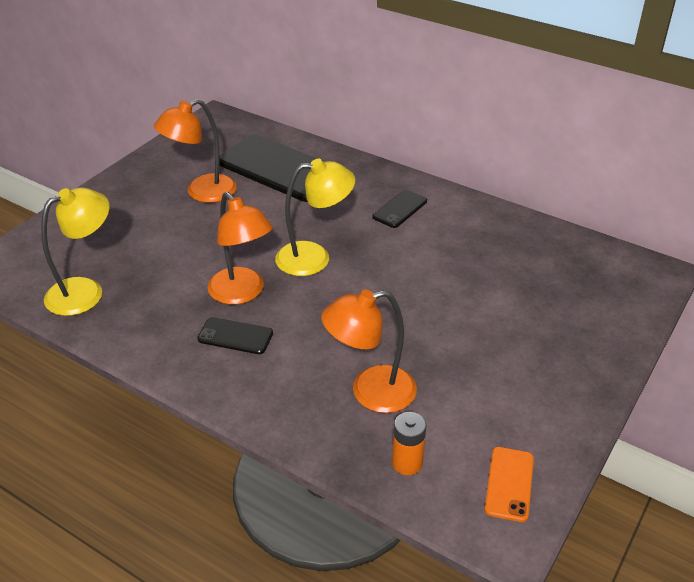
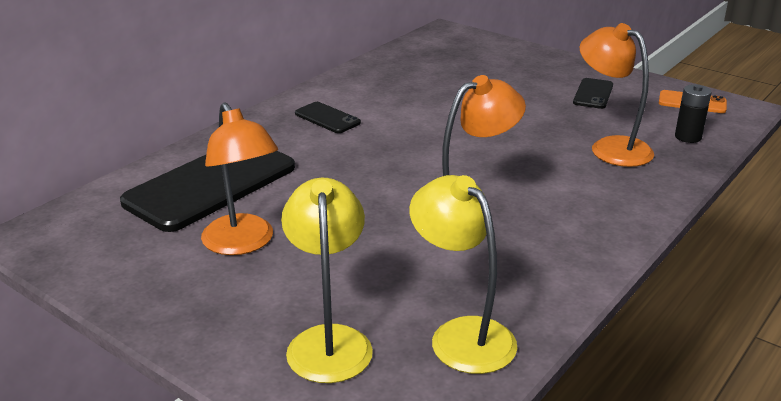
camera: 85 degrees left, 10 degrees down
black phone [197,317,273,354] -> black phone moved to [573,78,613,109]
yellow lamp [275,159,355,276] -> yellow lamp moved to [281,178,373,383]
orange lamp [321,290,417,413] -> orange lamp turned 150 degrees clockwise [580,23,654,167]
orange battery [392,412,426,475] -> black battery [675,84,712,143]

